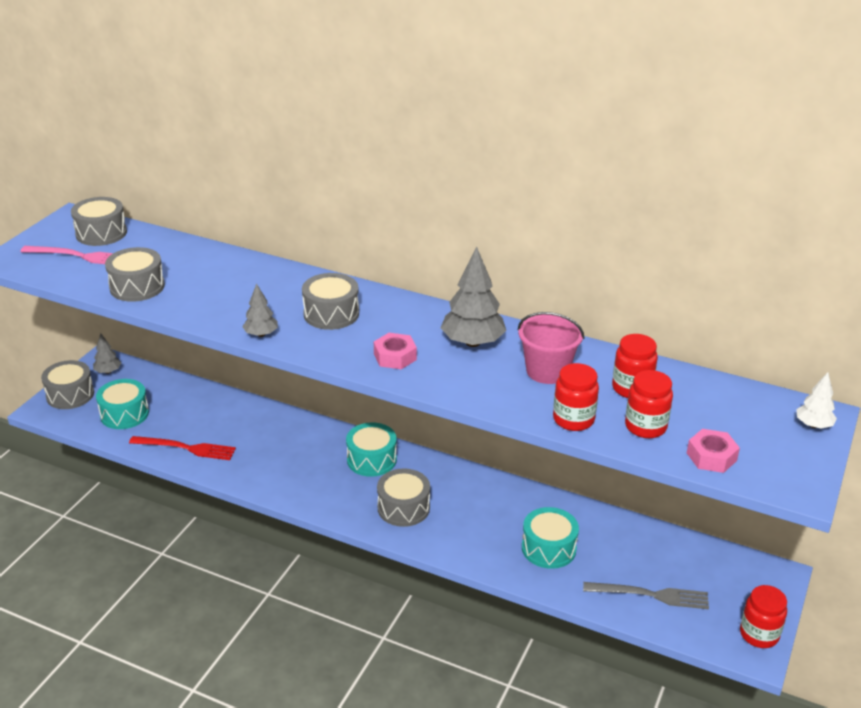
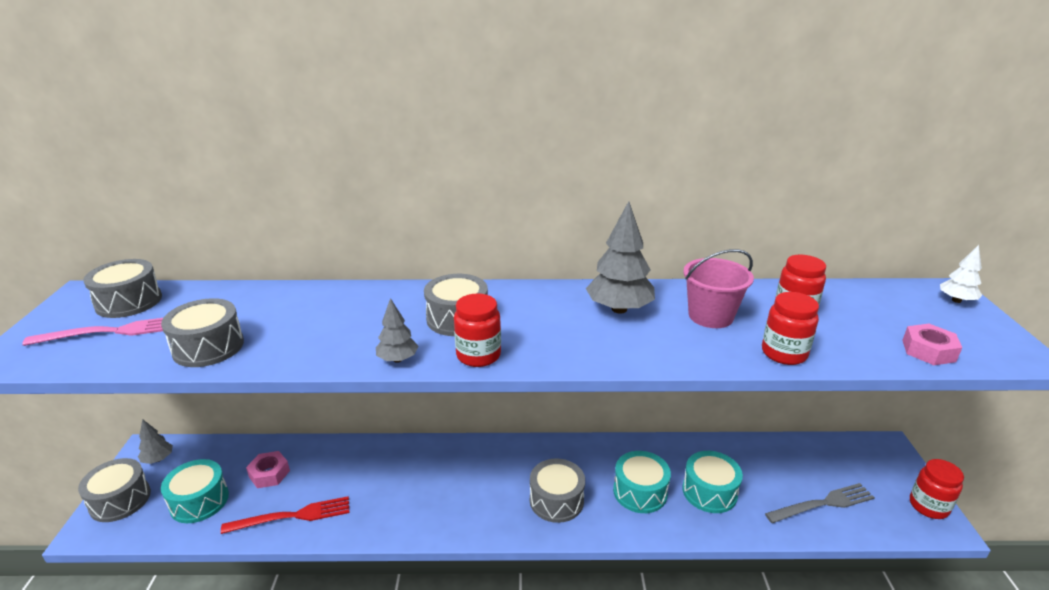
camera: 25 degrees left, 5 degrees down
turquoise drum [346,422,397,477] -> turquoise drum moved to [613,451,671,513]
pink nut [374,333,417,369] -> pink nut moved to [246,451,290,488]
red jar [625,370,673,438] -> red jar moved to [454,293,501,367]

